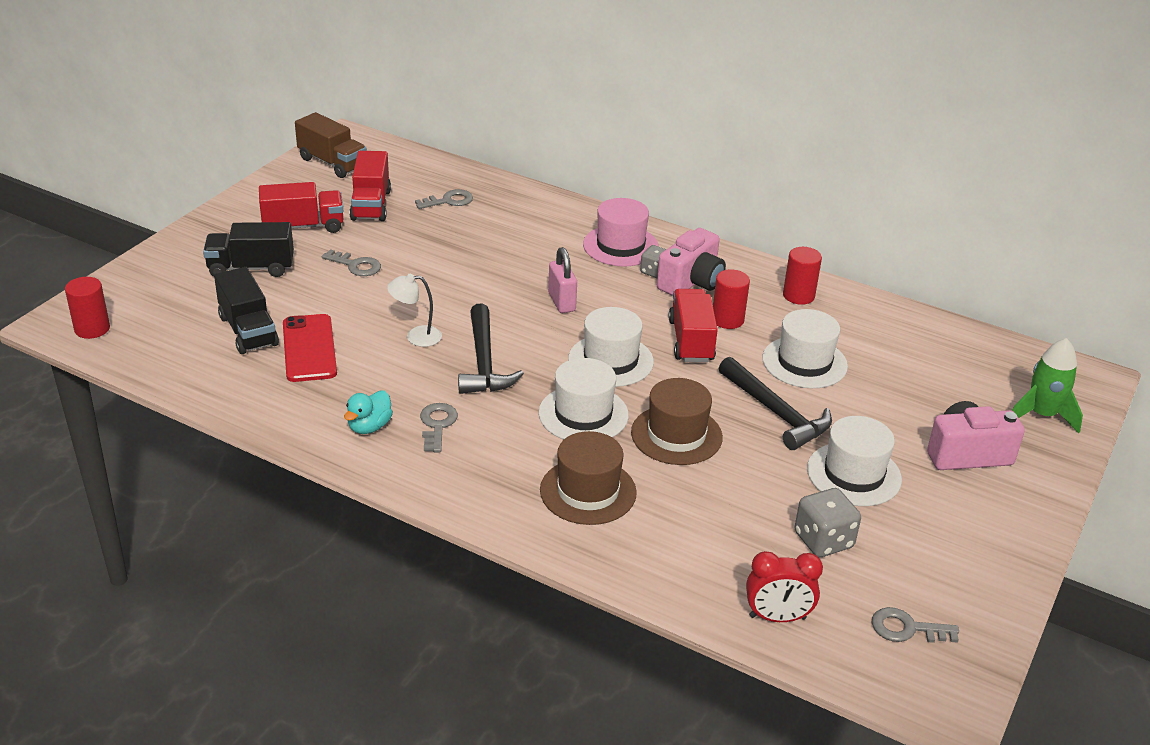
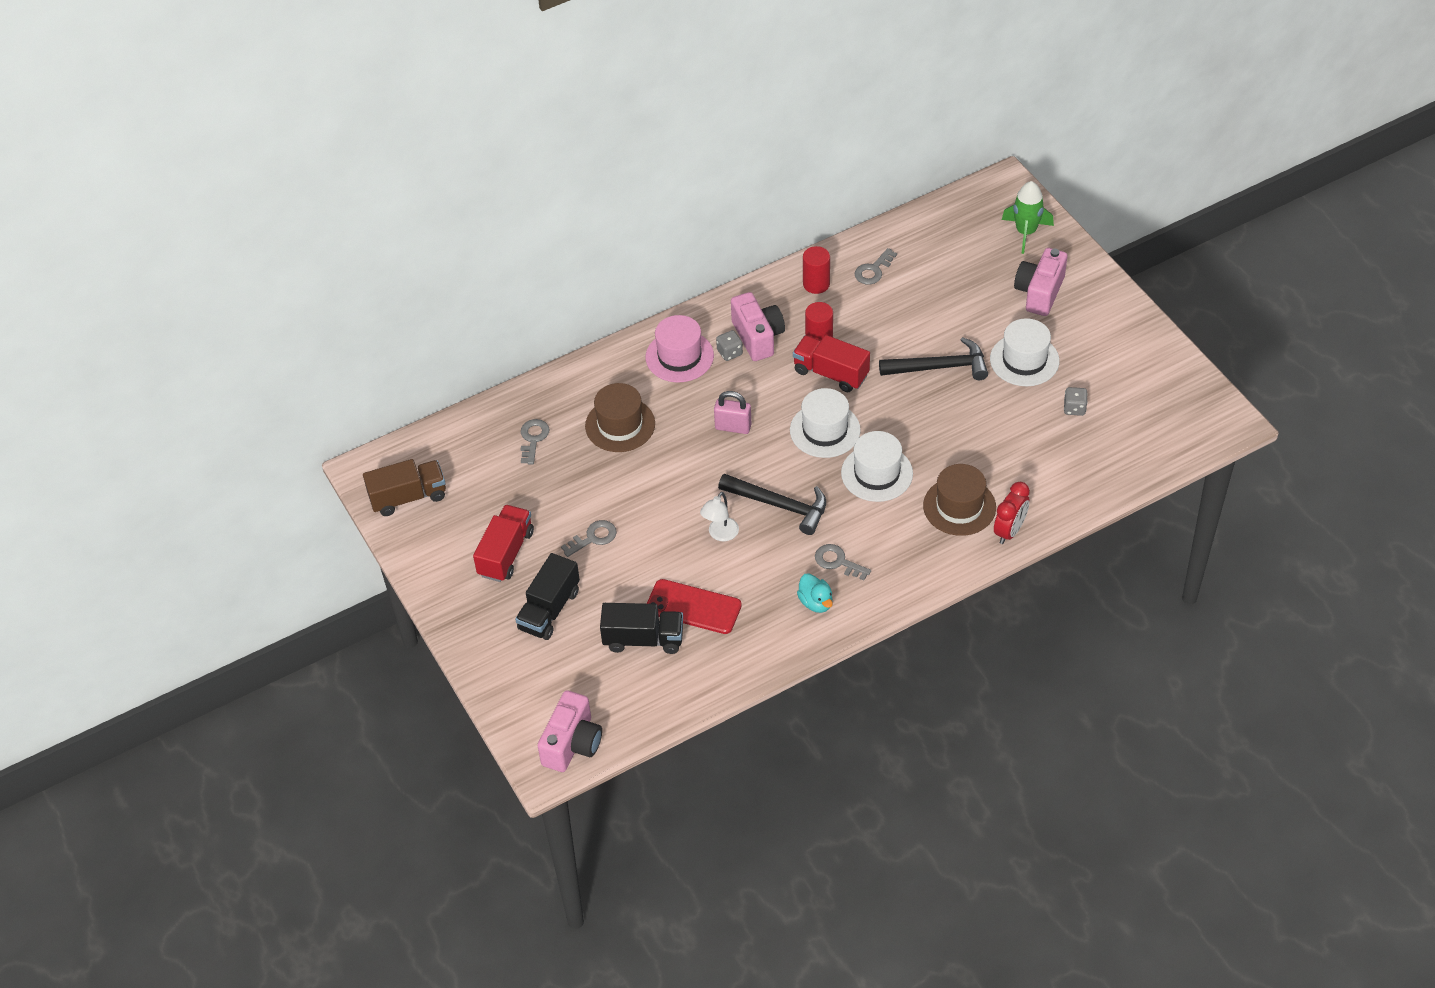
camera: 55 degrees left, 15 degrees up
red cylinder [65,277,110,339] -> pink camera [538,690,602,772]
red truck [349,151,391,221] -> none
brown hat [631,378,723,465] -> brown hat moved to [585,383,655,452]
red clock [746,551,823,622] -> red clock moved to [994,482,1030,544]
white hat [762,309,848,388] -> none
grey dice [795,488,861,557] -> grey dice [1064,387,1088,416], size x0.63
grey key [871,607,959,643] -> grey key moved to [854,248,897,285]

